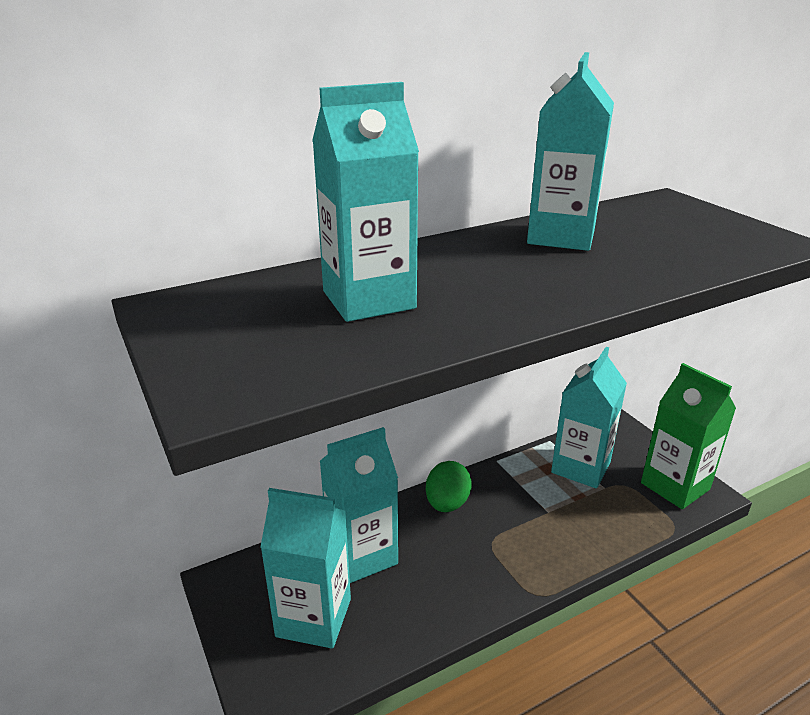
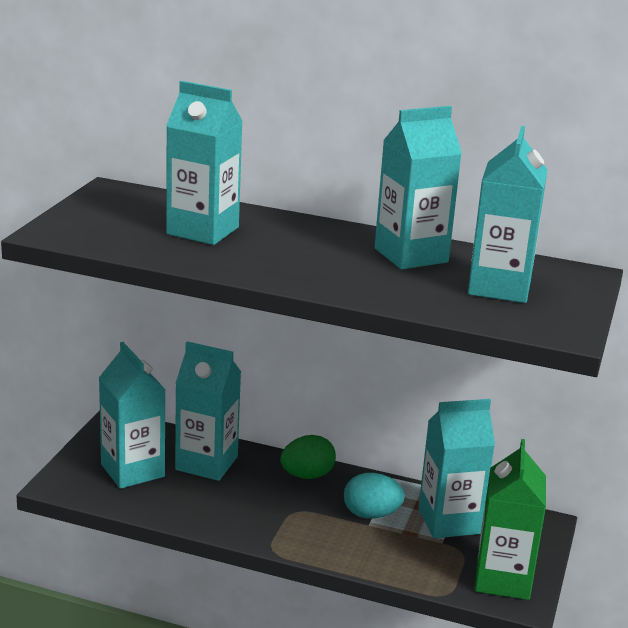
camera: 45 degrees right, 5 degrees down
none -> turquoise egg [344,473,405,519]
none -> turquoise carton [468,126,548,303]

